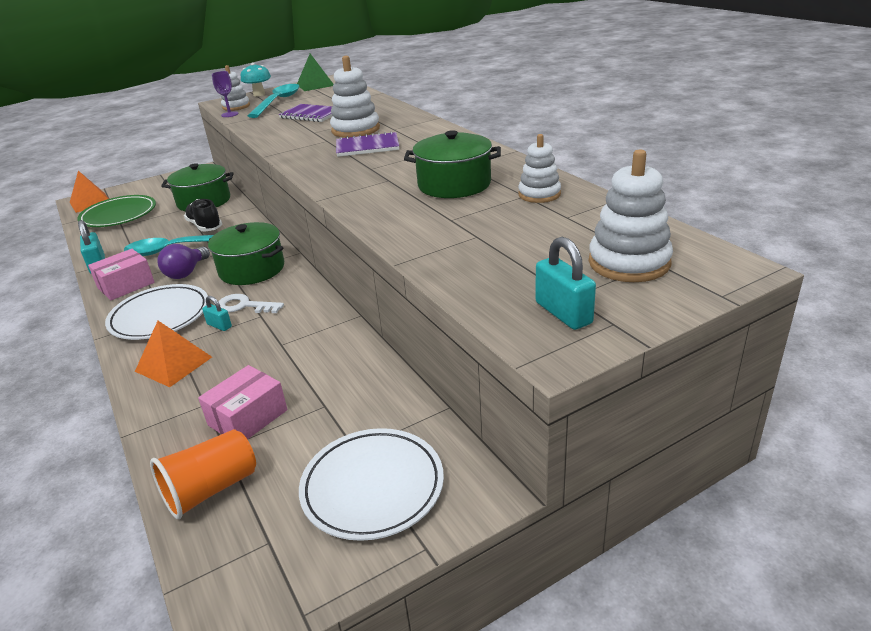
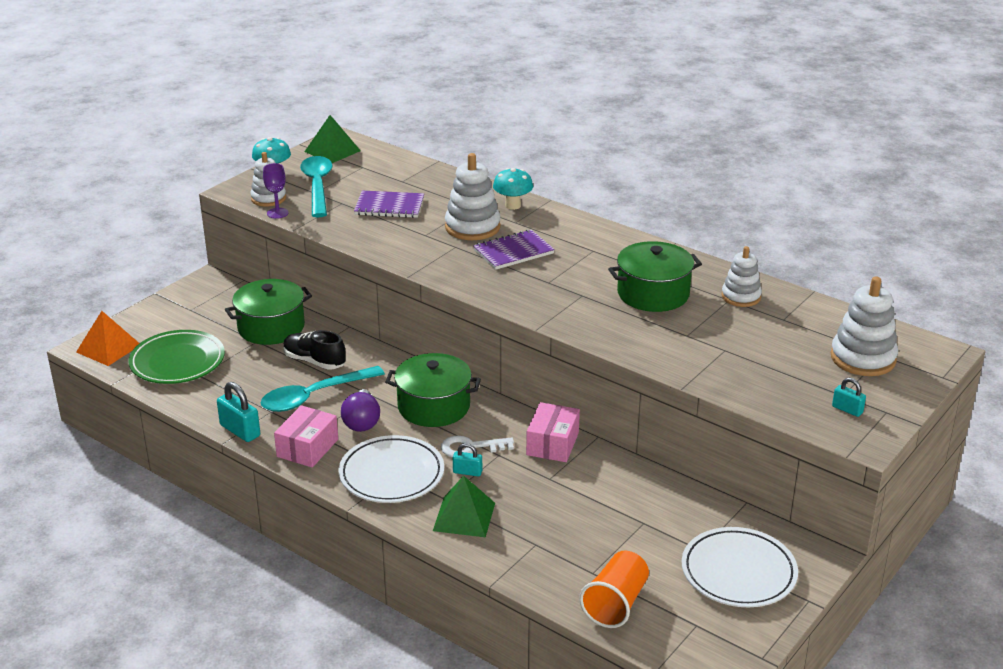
camera: 25 degrees left, 0 degrees up
orange pyramid [135,321,212,387] -> green pyramid [433,476,495,537]
pink box [198,365,287,439] -> pink box moved to [526,402,580,462]
turquoise padlock [535,237,596,330] -> turquoise padlock [832,378,866,417], size x0.60
none -> turquoise mushroom [493,168,533,210]

